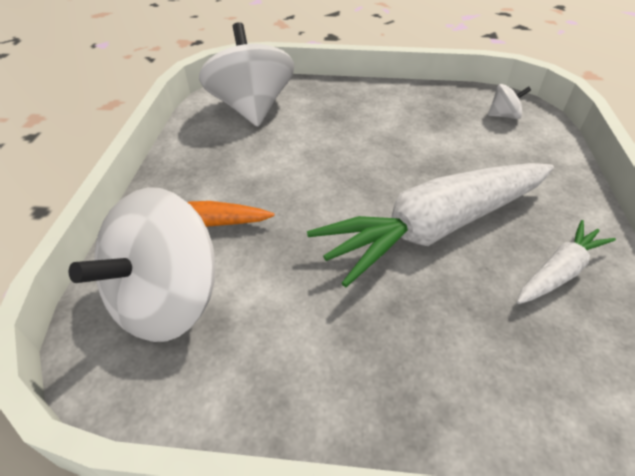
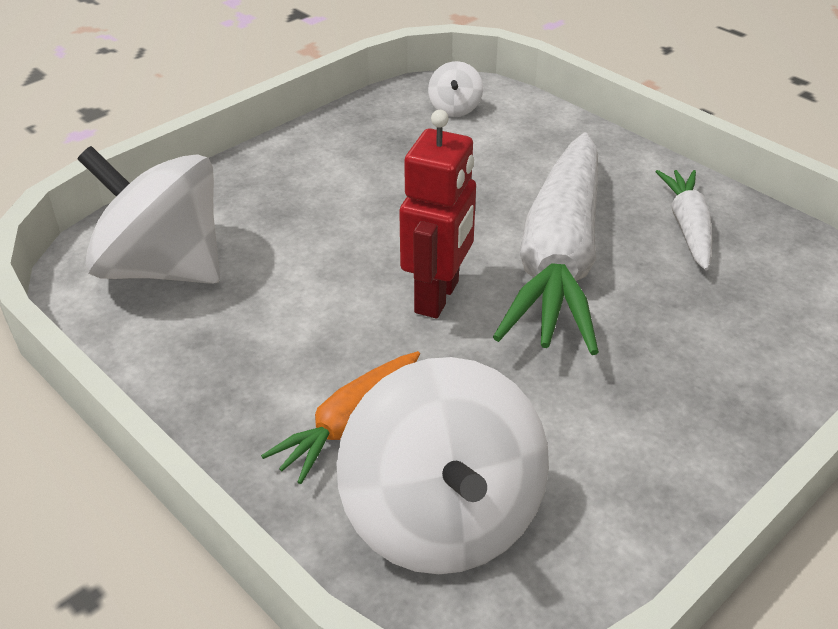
camera: 50 degrees left, 5 degrees down
white spinning top [488,84,531,119] -> white spinning top turned 150 degrees clockwise [428,61,483,117]
none -> red robot [399,110,476,318]

